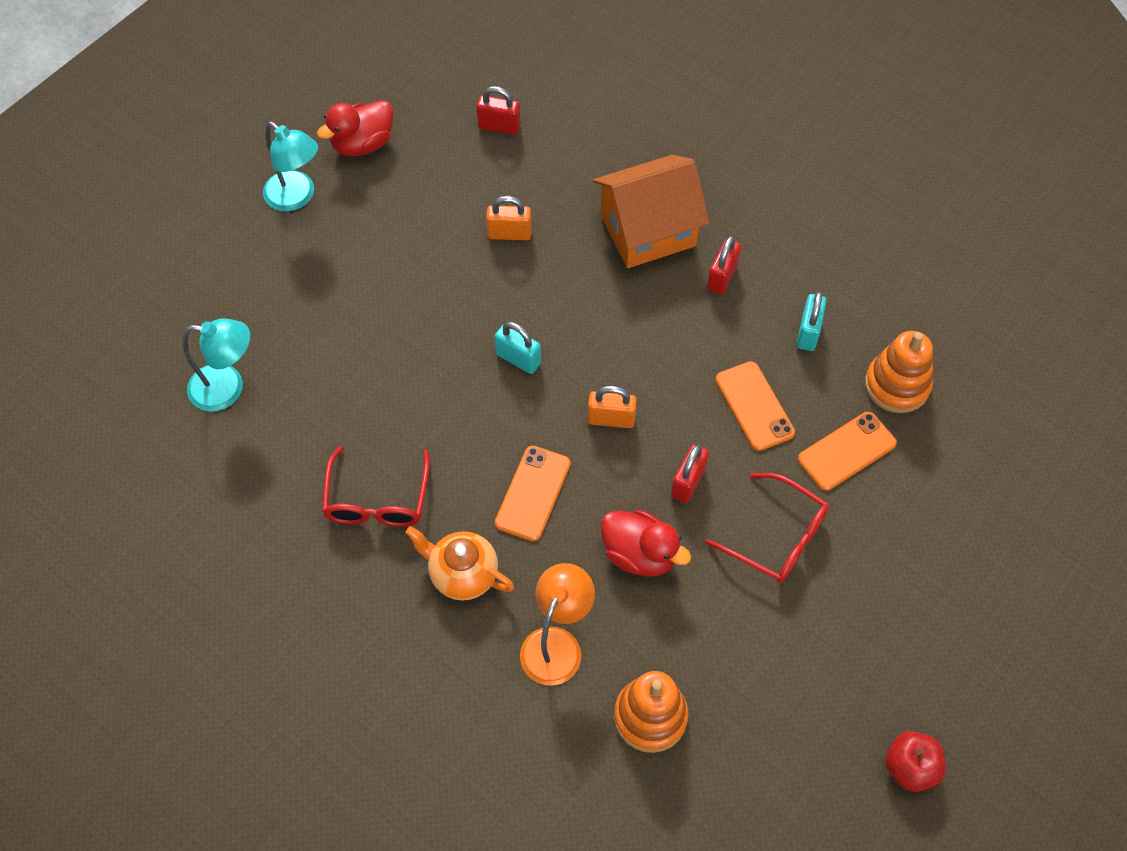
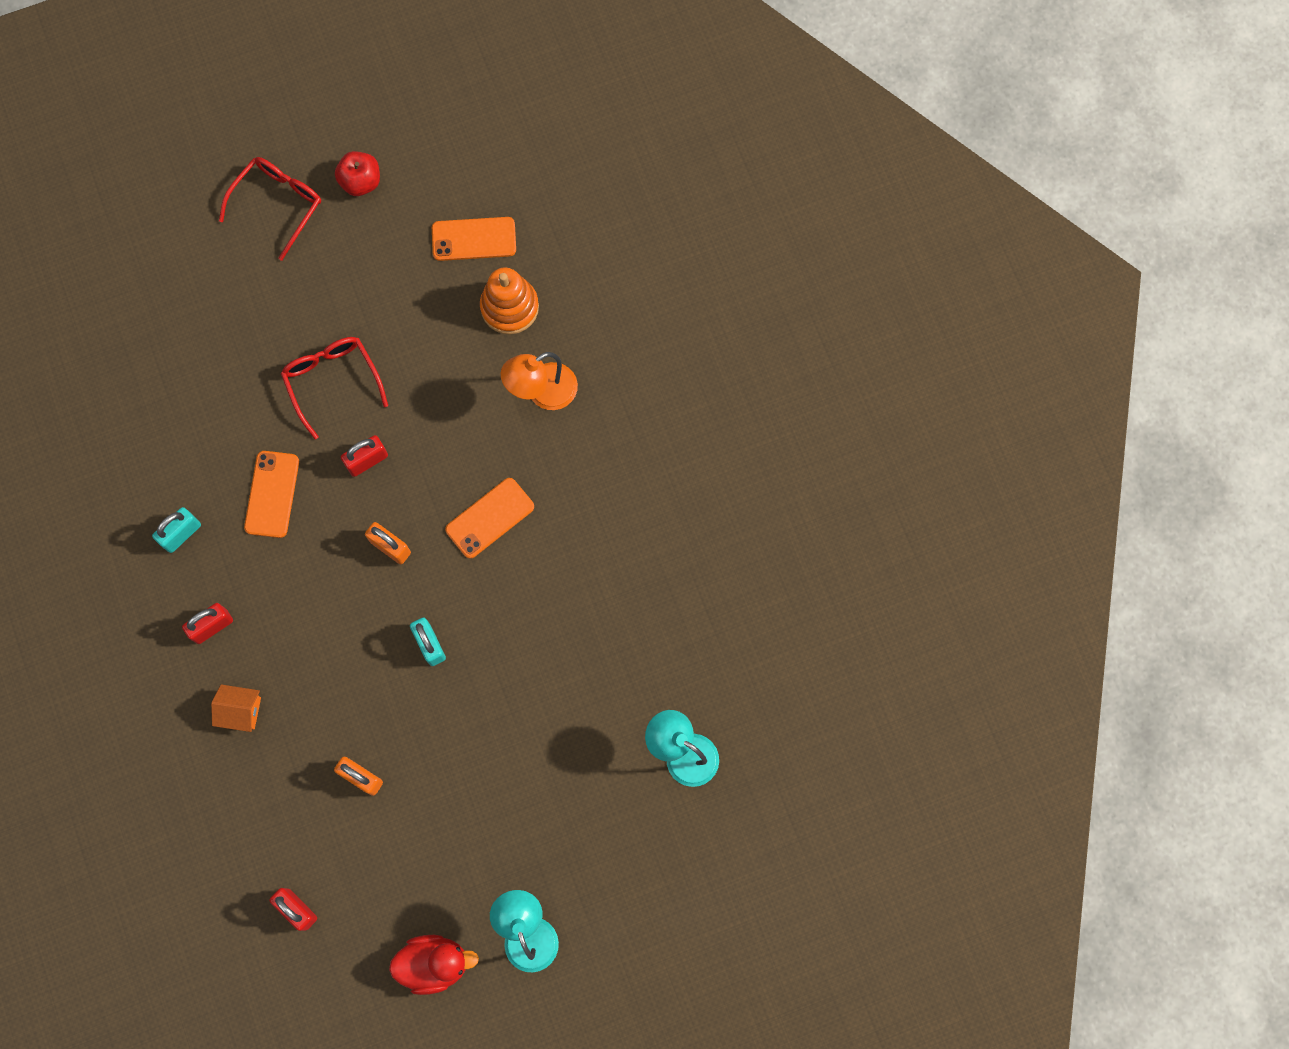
camera: 150 degrees left, 15 degrees up
red glasses [322,446,430,527] -> red glasses moved to [219,157,321,261]
orange teapot [406,526,514,601] -> none
orange house [593,155,710,268] -> orange house [211,685,261,732], size x0.46
red duck [601,510,691,577] -> none
orange phone [798,412,897,491] -> orange phone moved to [432,217,516,261]
orange stacking toy [865,331,933,413] -> none

